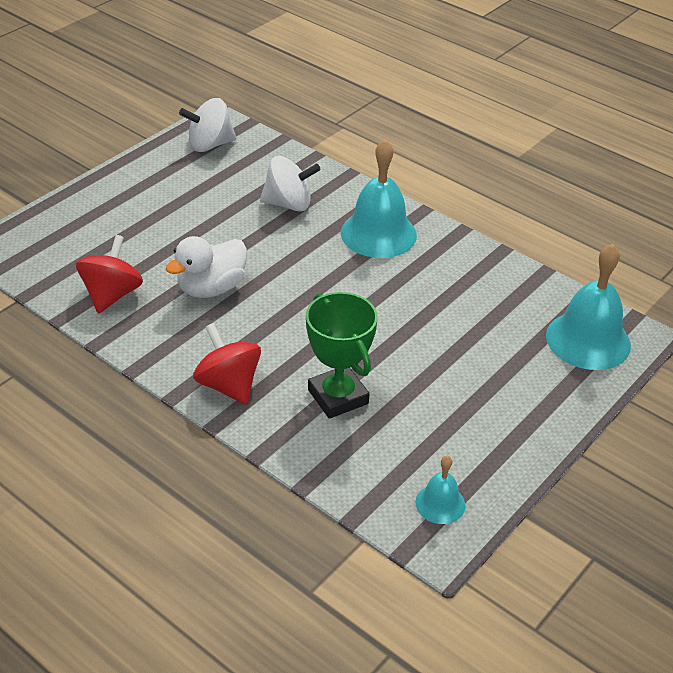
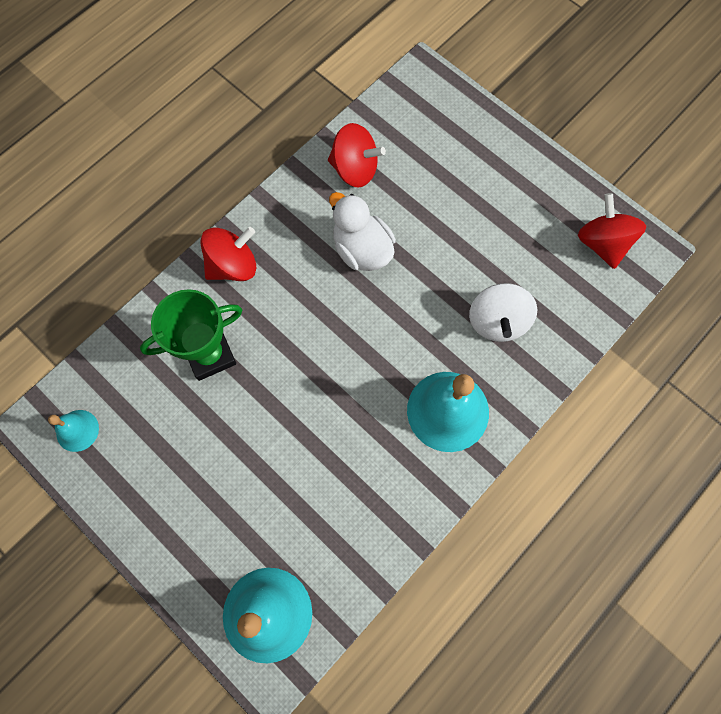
camera: 95 degrees right, 30 degrees up
white spinning top [179,98,237,152] -> red spinning top [578,193,646,269]

